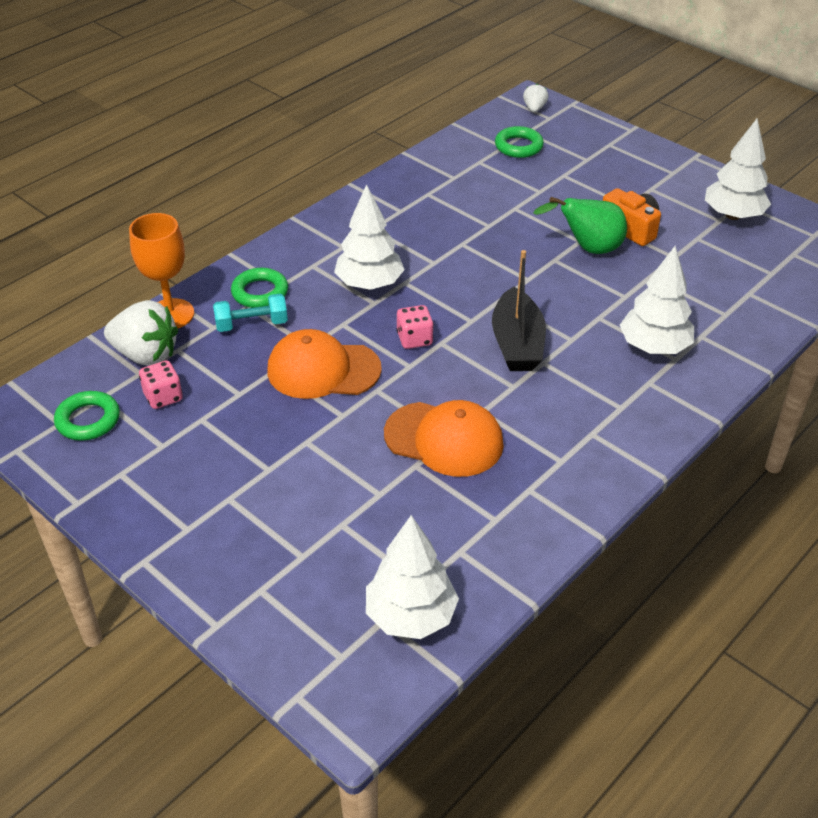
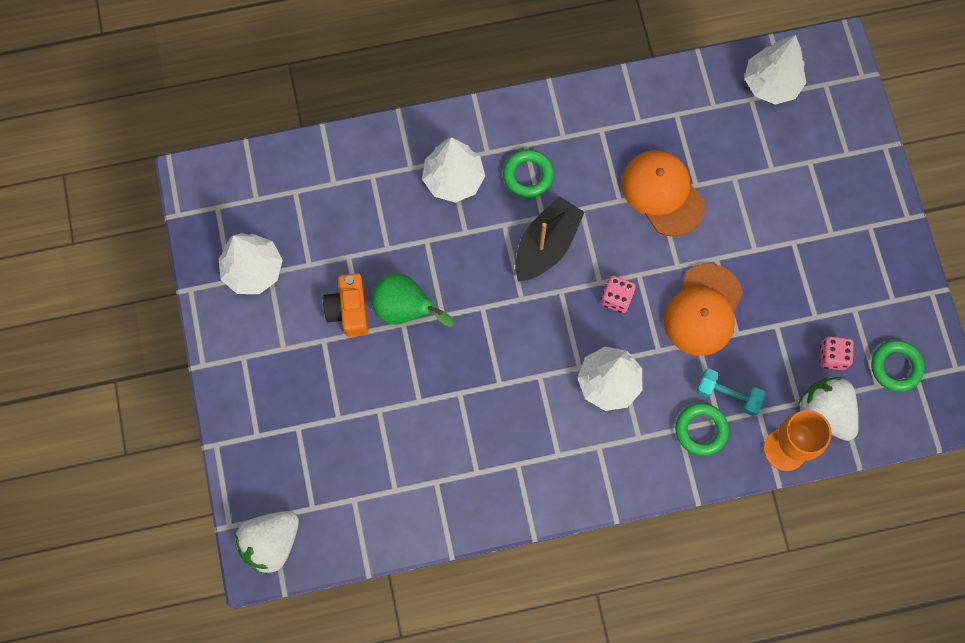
camera: 145 degrees left, 30 degrees up
orange cap [267,329,382,399] -> orange cap turned 75 degrees clockwise [664,264,743,356]
green ring [495,126,544,158] -> green ring moved to [503,150,554,198]
white strawberry [523,84,548,112] -> white strawberry [235,511,299,575], size x1.96

